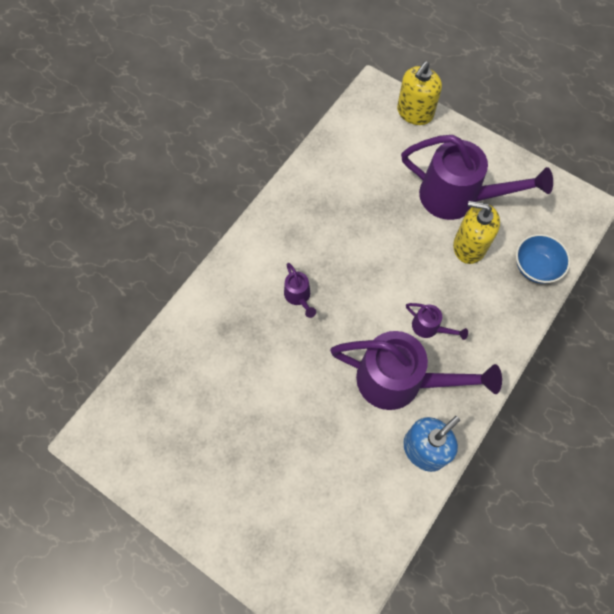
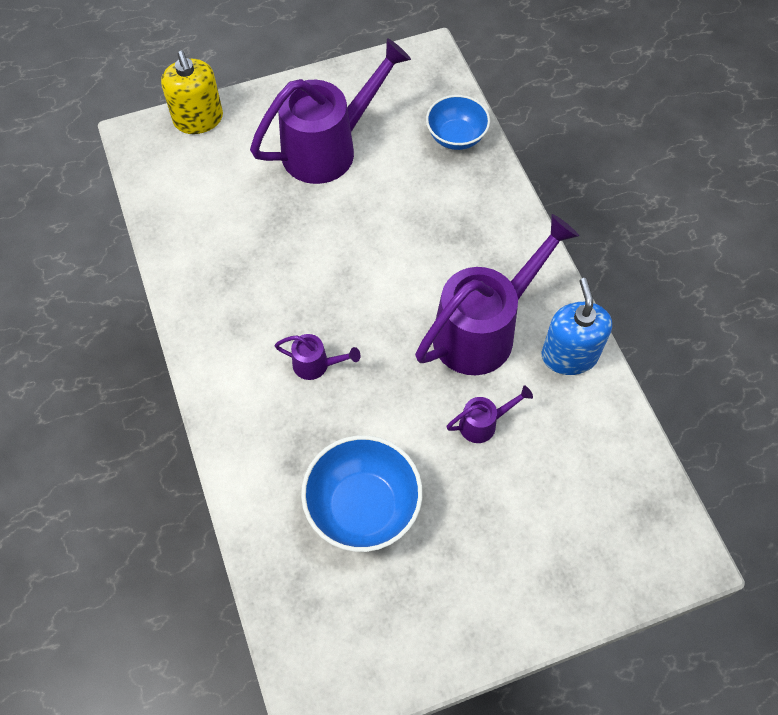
camera: 55 degrees left, 5 degrees down
purple watering can [406,303,468,340] -> purple watering can moved to [446,385,533,443]
yellow soap dispenser [453,201,500,264] -> none
none -> blue bowl [301,435,423,552]

